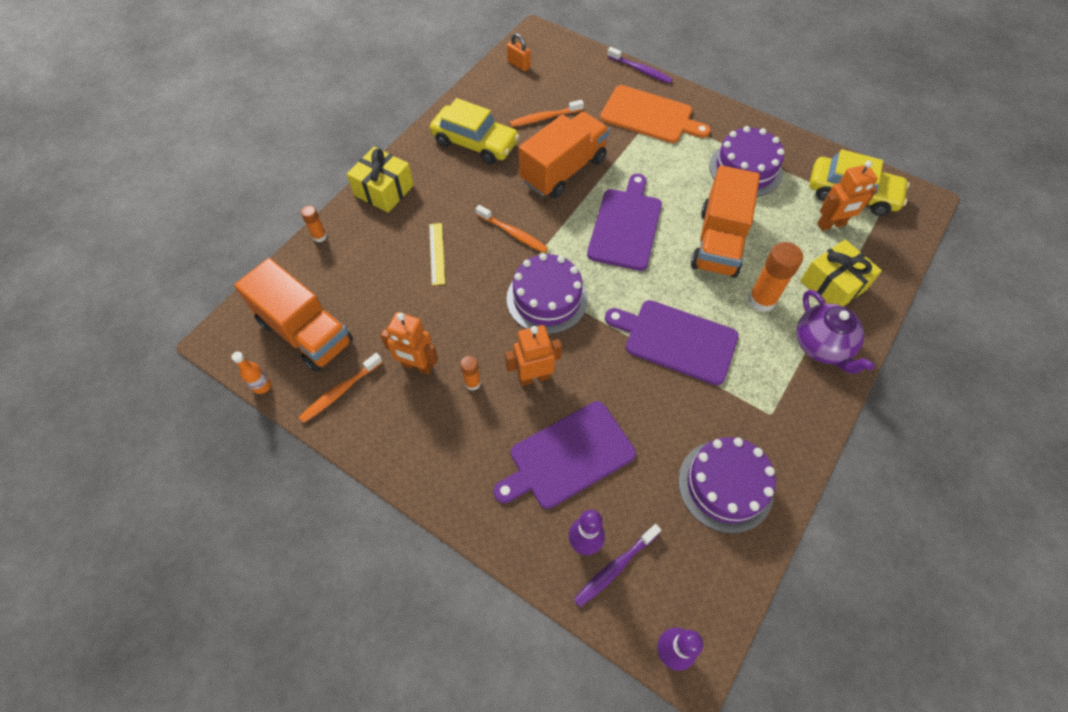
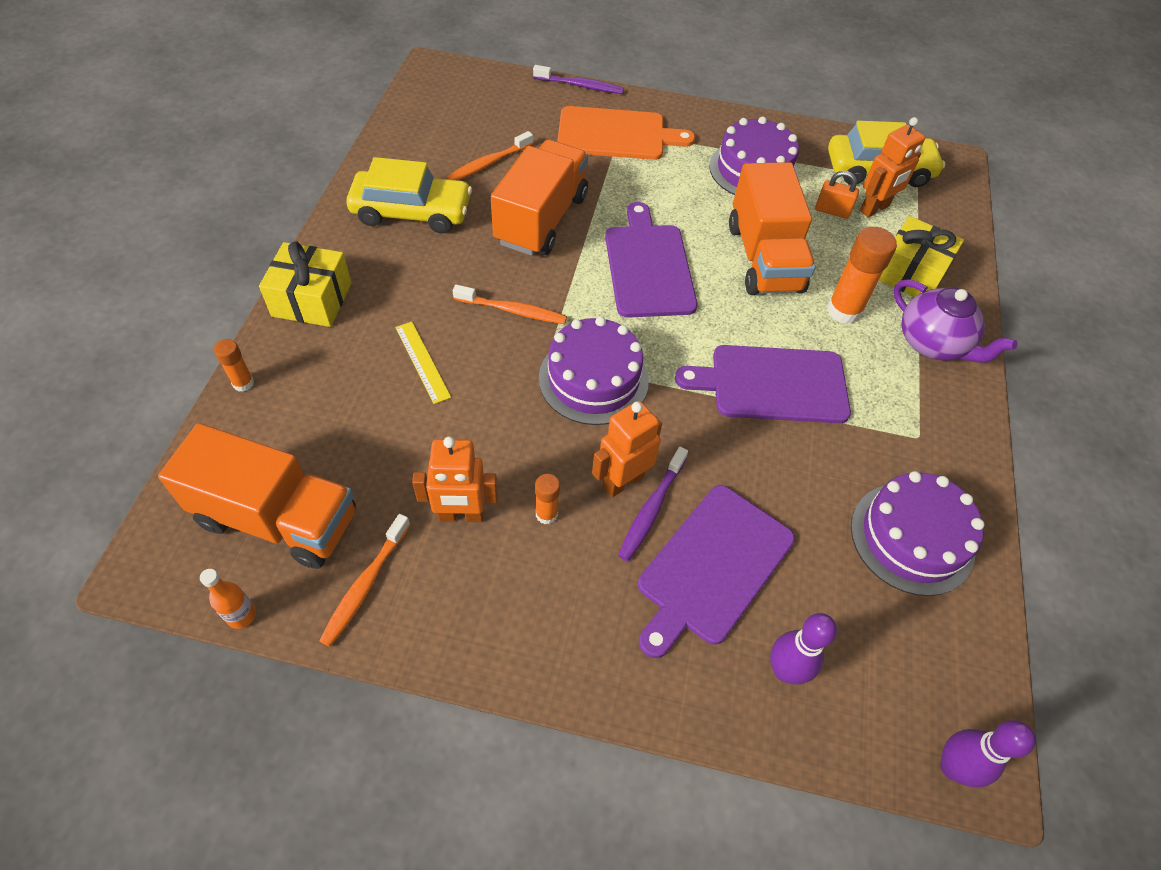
camera: 25 degrees left, 5 degrees down
orange padlock [507,33,531,72] -> orange padlock moved to [815,171,859,219]
purple toothbrush [574,524,661,607] -> purple toothbrush moved to [618,447,688,561]

